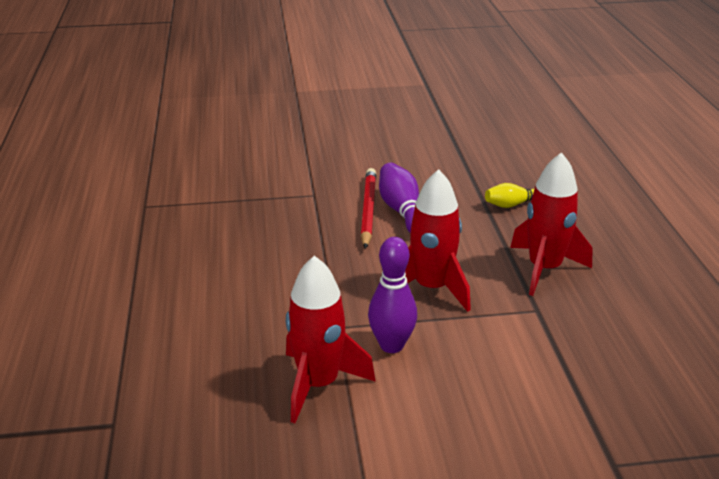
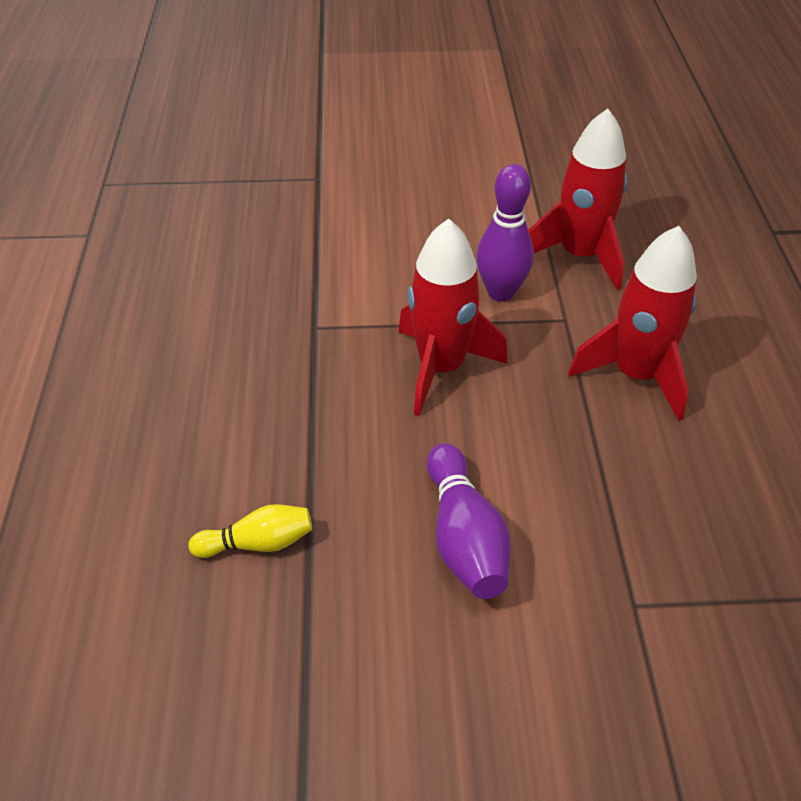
camera: 175 degrees left, 15 degrees up
red pencil [361,168,376,249] -> none
red rocket [510,152,593,296] -> red rocket moved to [568,226,697,421]

